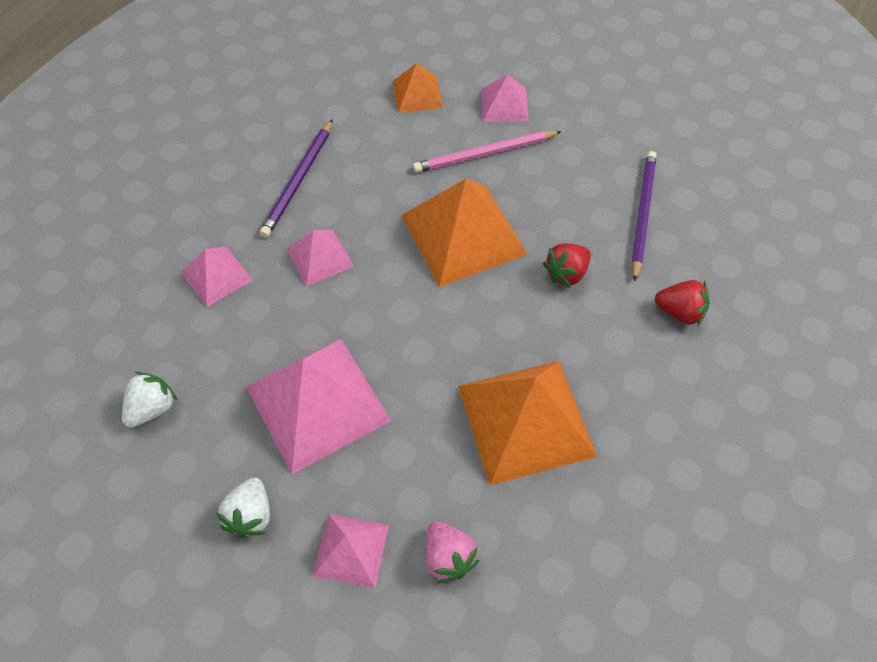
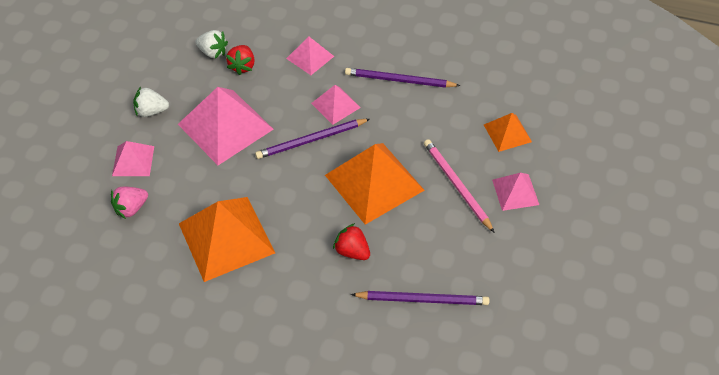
camera: 80 degrees right, 5 degrees down
red strawberry [655,280,710,326] -> red strawberry moved to [226,45,255,75]
none -> purple pencil [255,119,370,159]

